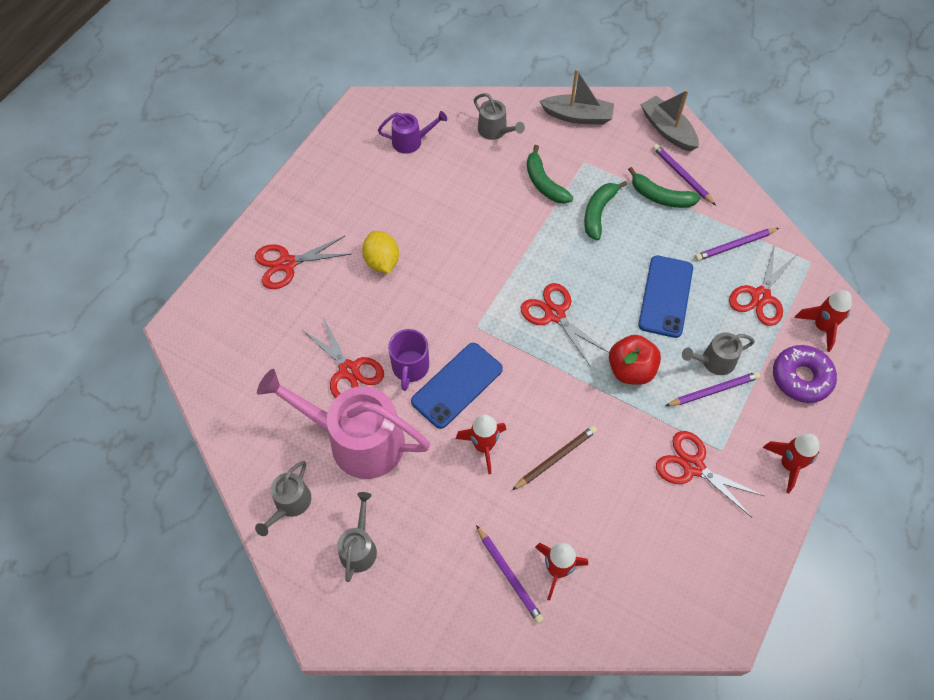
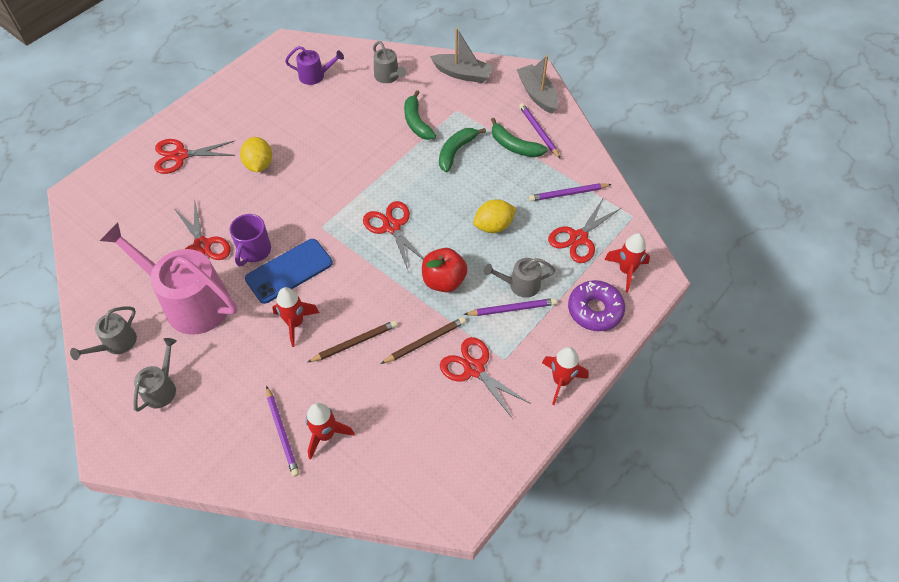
camera: 10 degrees right, 5 degrees down
blue phone [638,255,693,338] -> yellow lemon [473,199,516,233]
none -> brown pencil [381,317,466,364]

